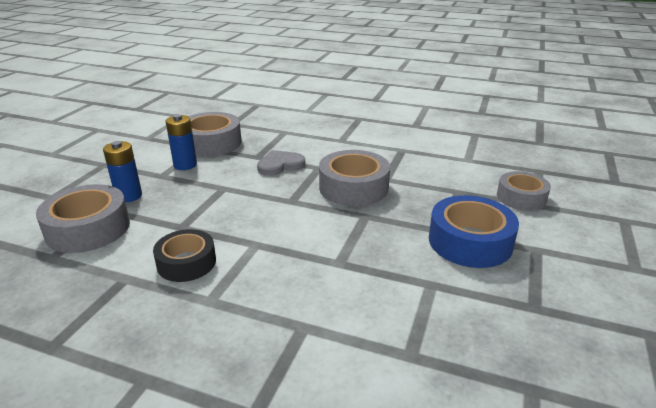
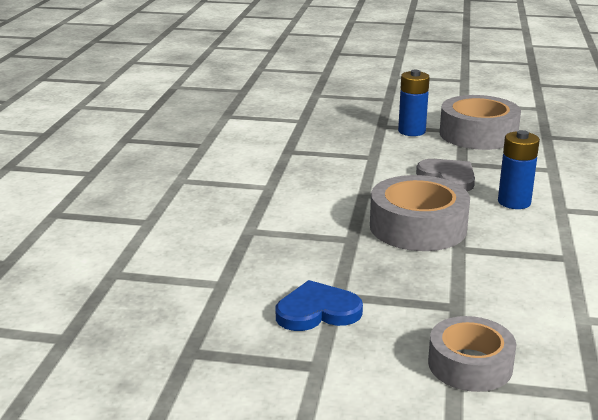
camera: 80 degrees right, 5 degrees down
grey tape [36,184,130,253] -> none
blue battery [103,141,142,203] -> blue battery moved to [498,130,540,209]
black tape [153,229,216,282] -> none
blue tape [429,195,519,268] -> blue heart [276,280,363,331]

